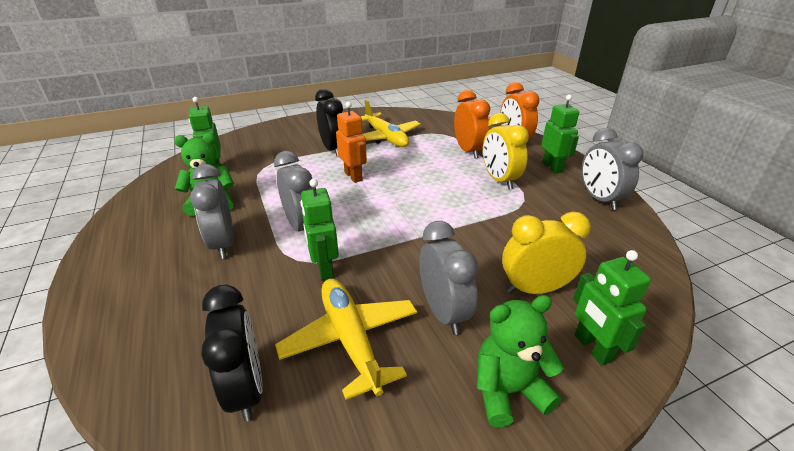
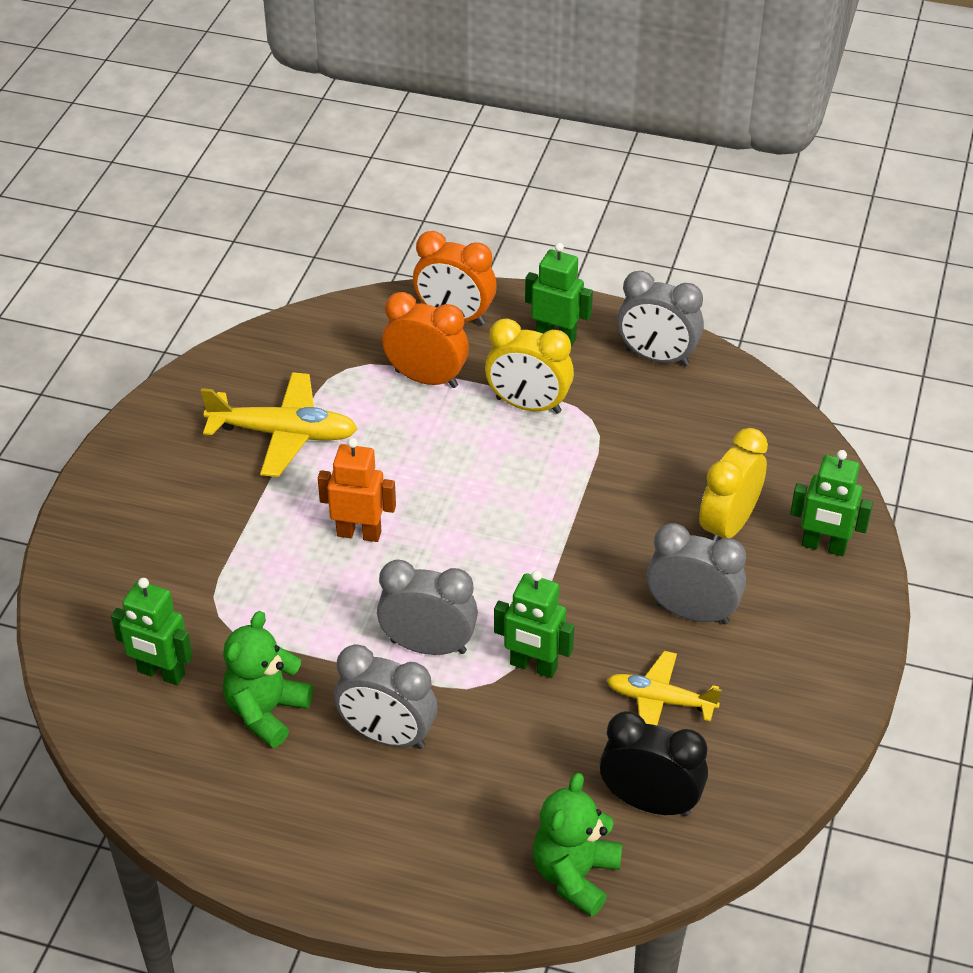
camera: 50 degrees left, 10 degrees up
yellow plane [275,279,417,400] -> yellow plane [607,651,721,725], size x0.65
black clock [315,89,343,156] -> none
green teddy bear [477,295,564,427] -> green teddy bear moved to [533,773,623,917]

